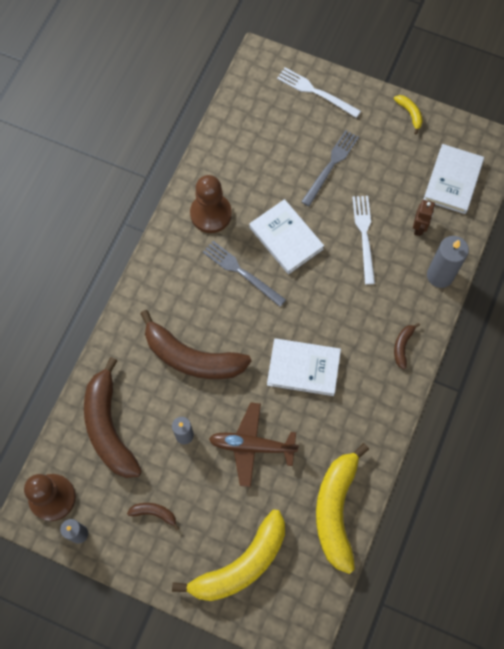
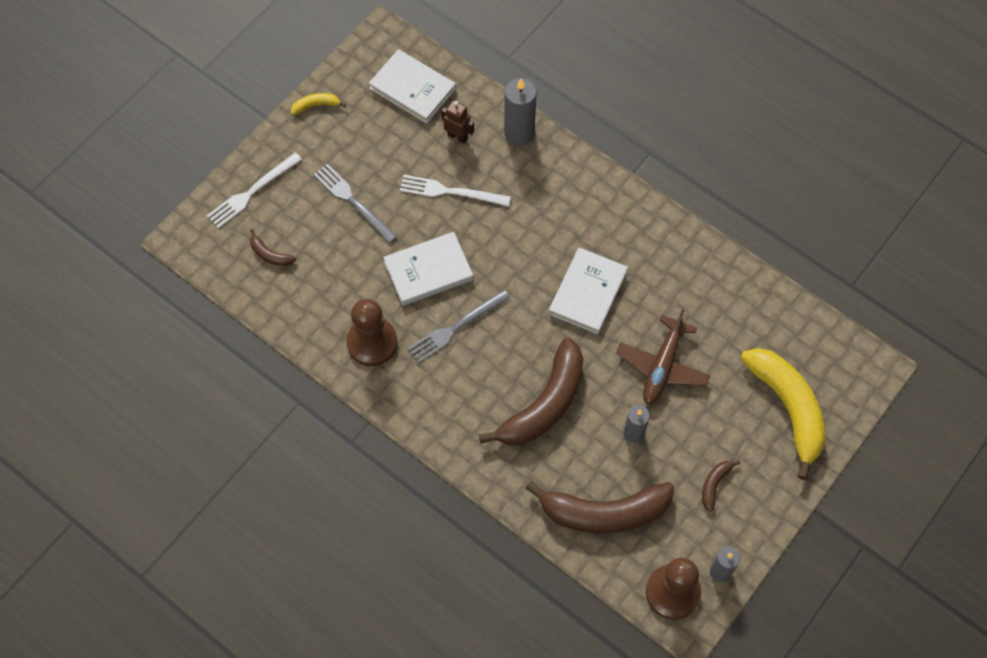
camera: 75 degrees left, 5 degrees down
yellow banana [316,443,369,574] -> none
brown banana [394,323,420,369] -> brown banana moved to [250,229,296,266]

